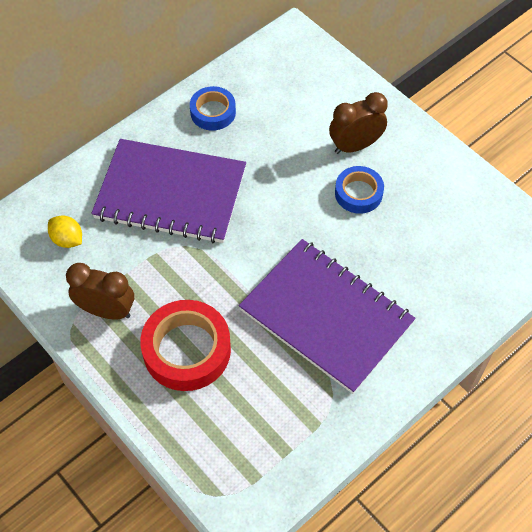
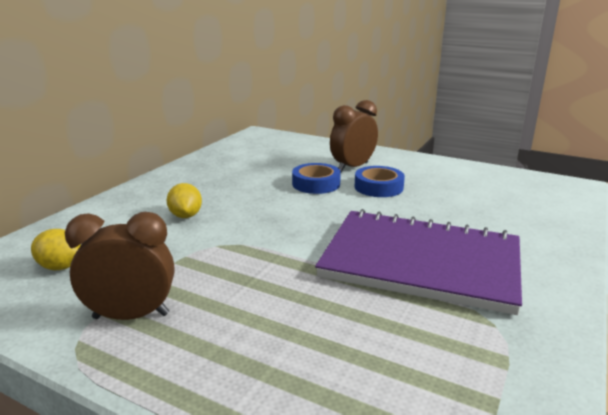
camera: 20 degrees left, 35 degrees down
purple notebook [91,139,246,243] -> yellow lemon [167,183,202,218]
red tape [140,300,231,391] -> none
blue tape [190,86,236,131] -> blue tape moved to [292,163,341,194]

